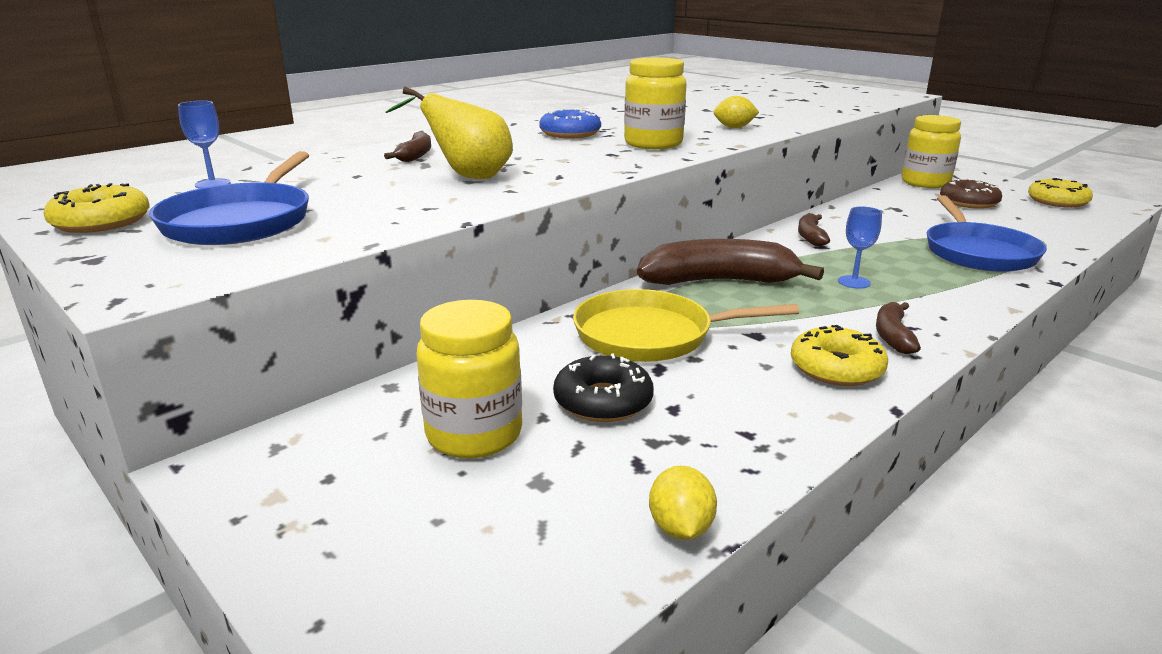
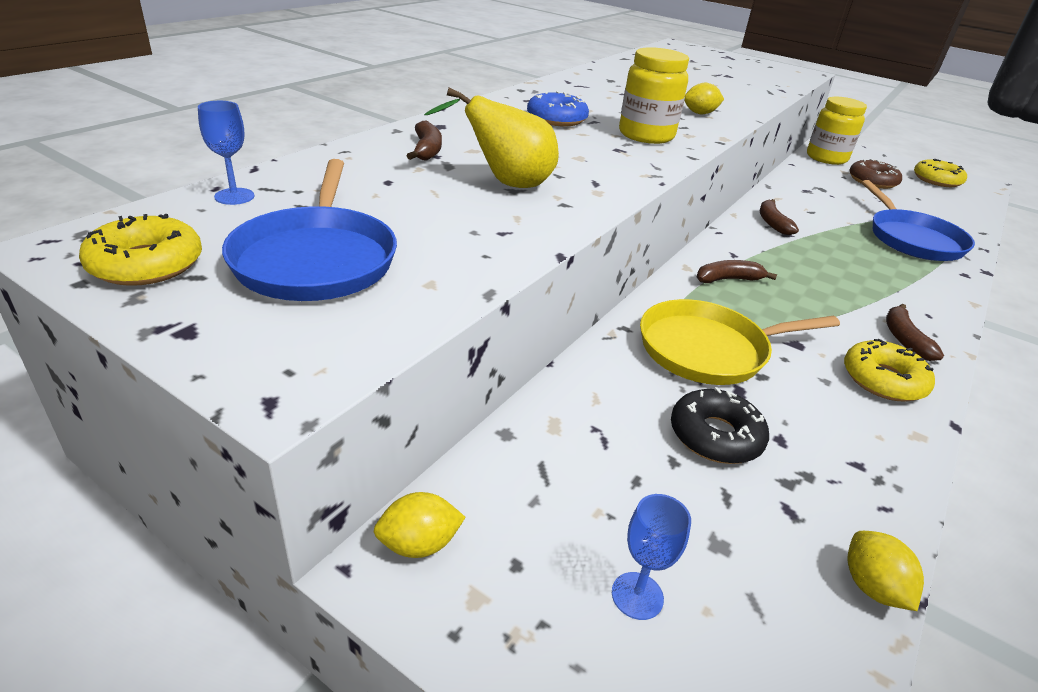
camera: 15 degrees left, 10 degrees up
yellow jar [416,300,522,459] -> none
brown banana [637,239,824,285] -> brown banana [697,260,777,283], size x0.50
blue goblet [838,206,882,289] -> blue goblet moved to [612,494,691,620]
none -> yellow lemon [374,492,466,558]

